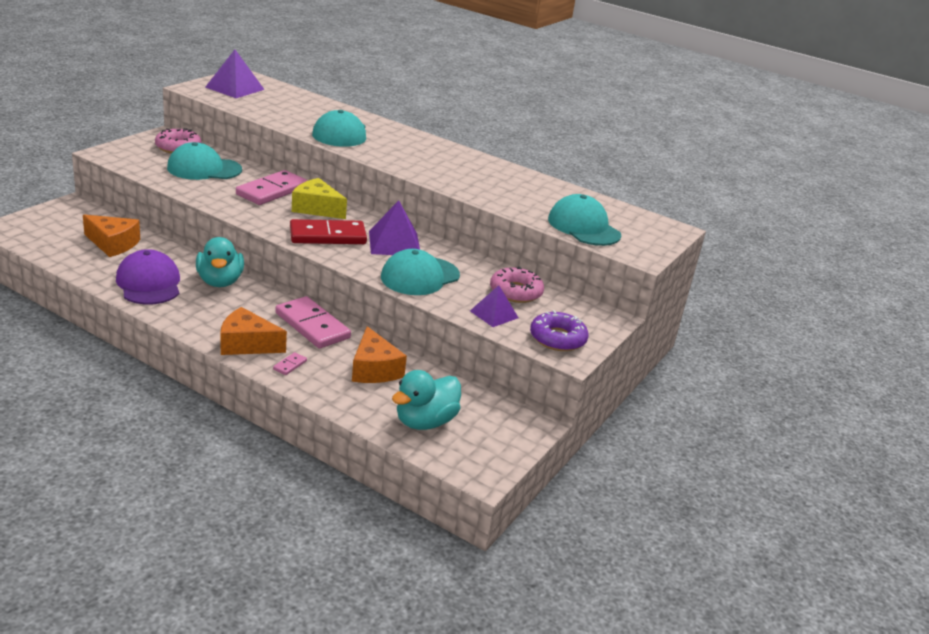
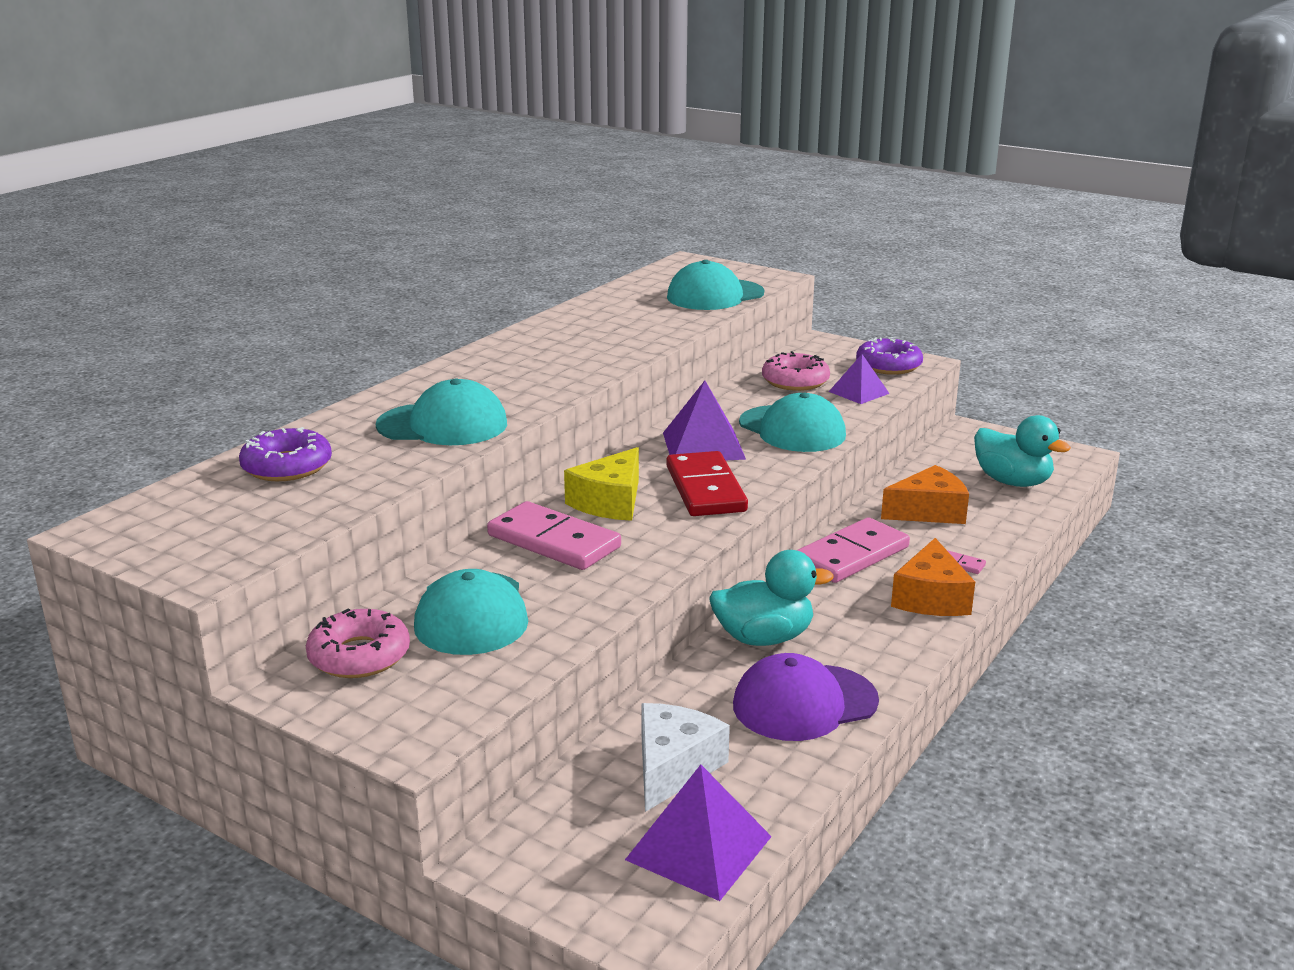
camera: 85 degrees left, 5 degrees down
orange cheese [83,215,140,257] -> white cheese [642,703,730,812]
purple pyramid [205,50,265,98] -> purple pyramid moved to [625,765,772,901]
none -> purple donut [239,427,332,481]

